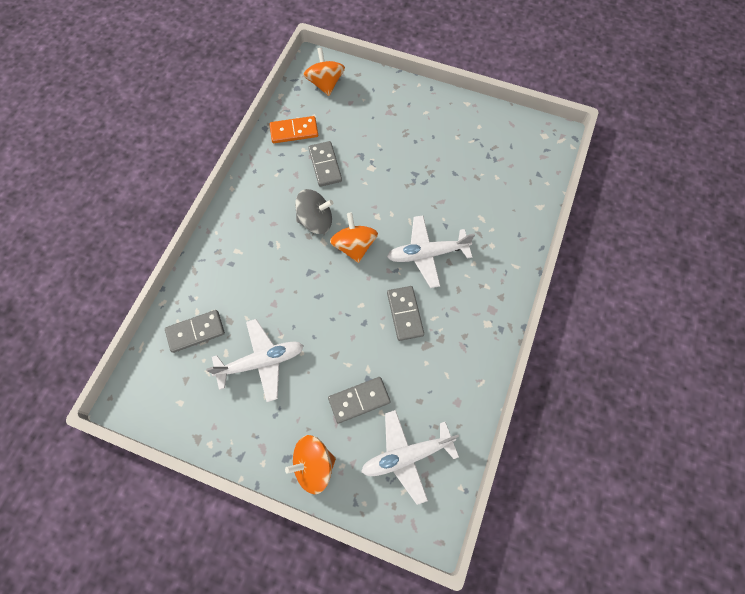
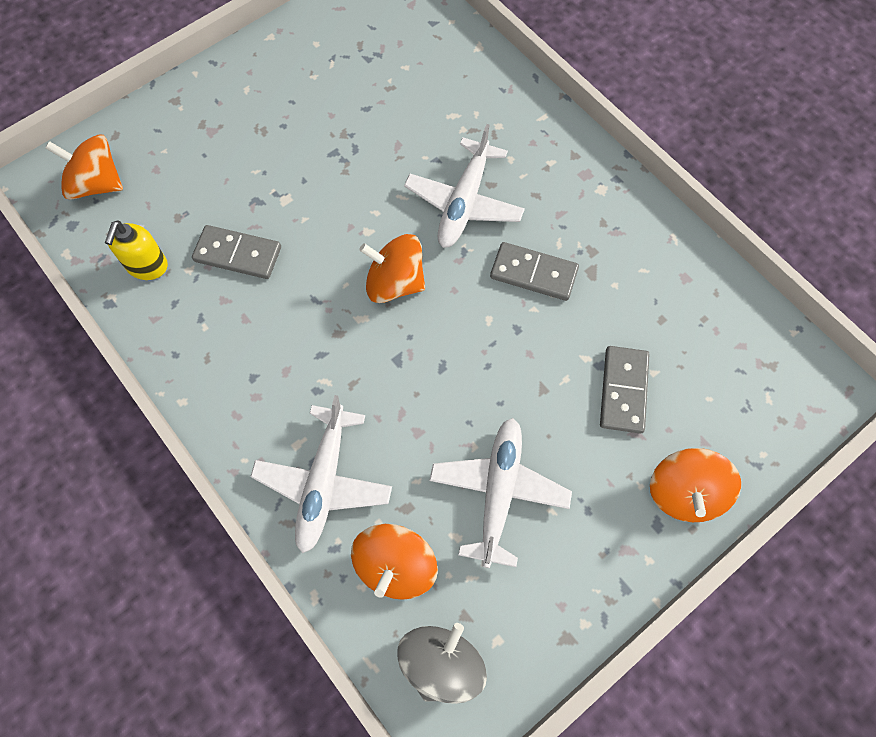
camera: 60 degrees left, 0 degrees up
grey domino [165,310,225,353] -> orange spinning top [351,524,438,600]
orange domino [269,116,318,143] -> yellow soap dispenser [105,220,168,280]
grey spinning top [295,189,334,234] -> grey spinning top moved to [397,623,487,704]
white plane [361,410,459,505] -> white plane moved to [250,395,392,553]

